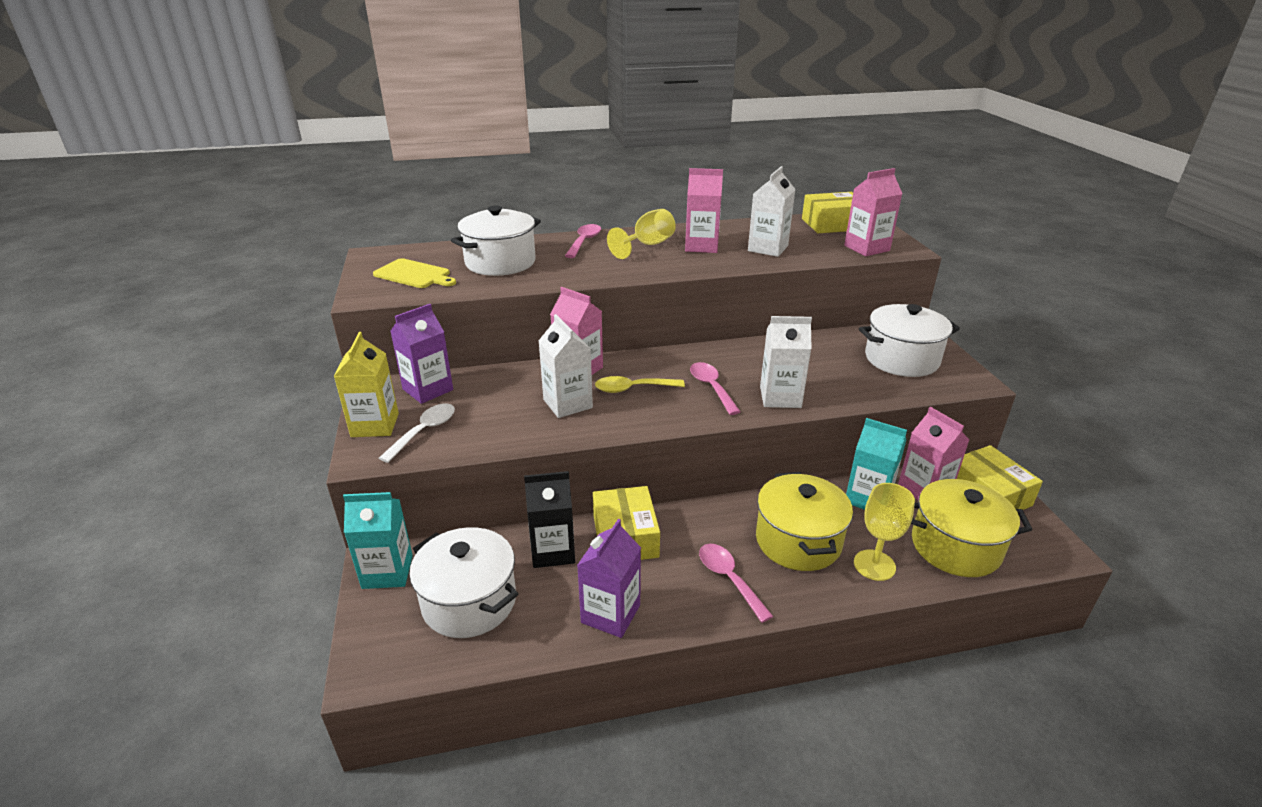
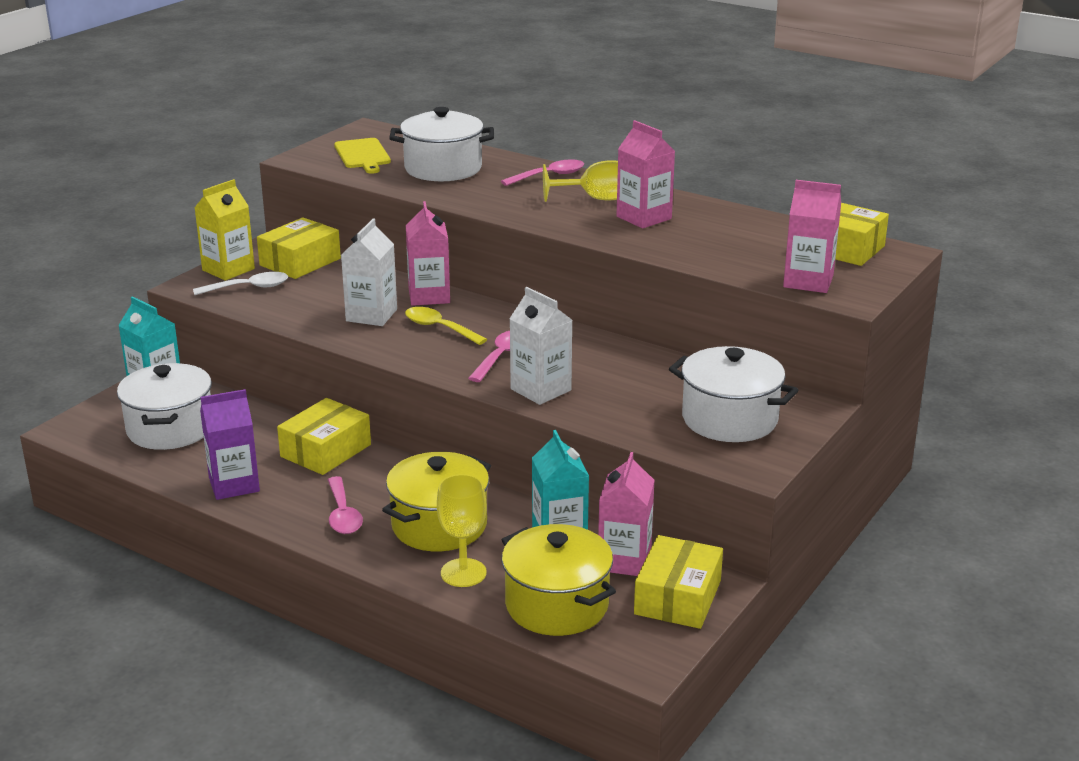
camera: 45 degrees right, 5 degrees down
purple carton [390,304,453,404] -> yellow box [257,217,341,279]
black carton [524,471,575,568] -> none
pink spoon [699,544,773,623] -> pink spoon turned 150 degrees clockwise [328,476,363,534]
white carton [748,166,796,257] -> none

